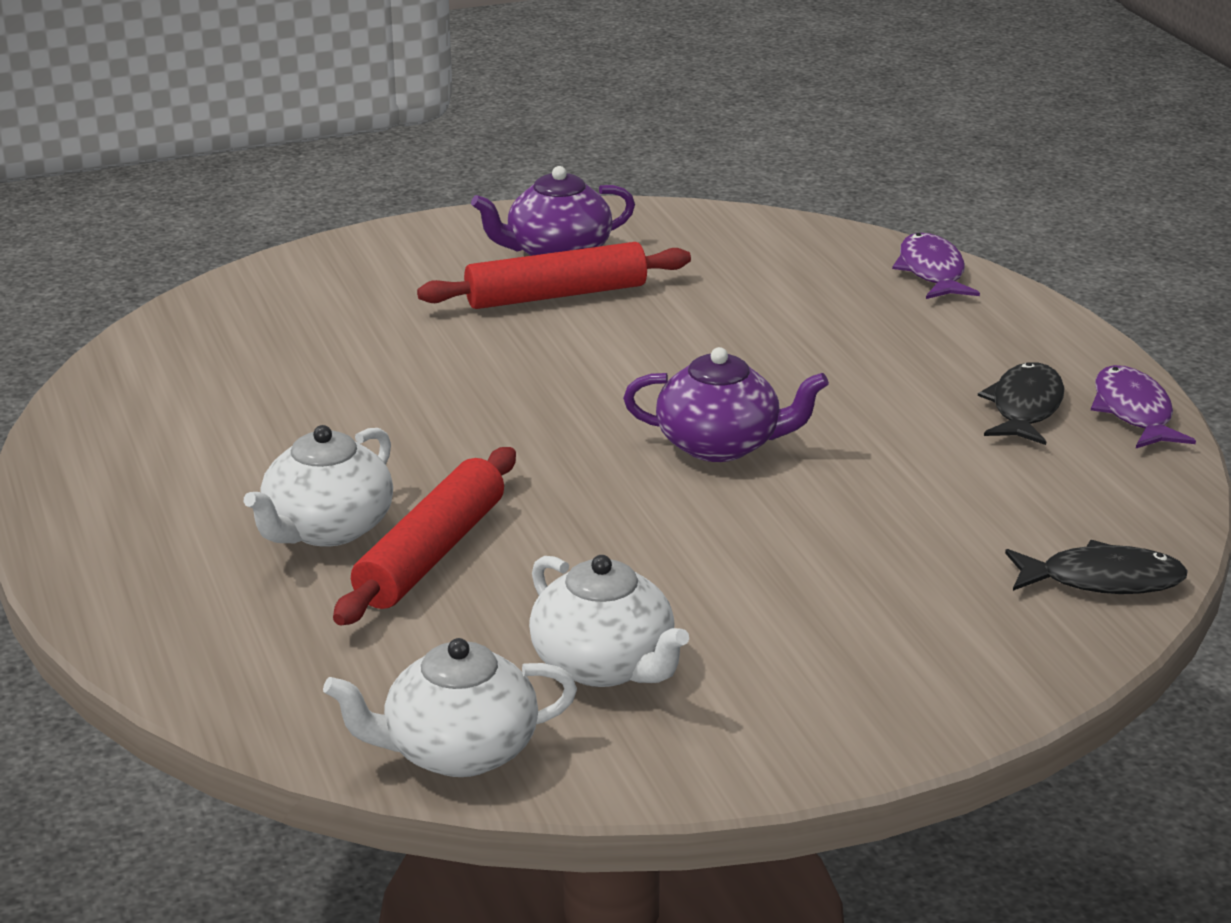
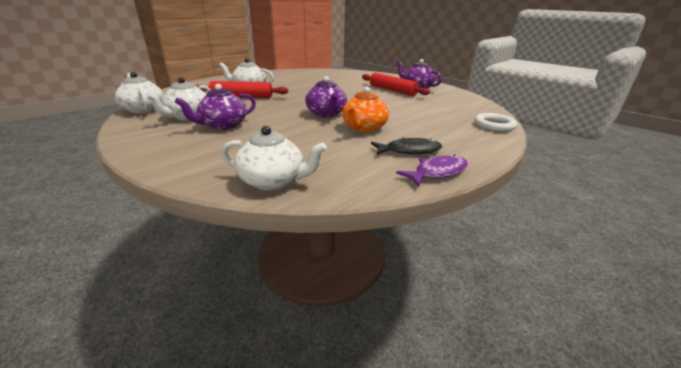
camera: 65 degrees right, 0 degrees up
purple fish [892,233,980,299] -> white ring [475,113,517,132]
black fish [1005,540,1188,594] -> white teapot [221,126,327,190]
none -> purple teapot [175,84,256,130]
none -> orange teapot [342,87,389,133]

